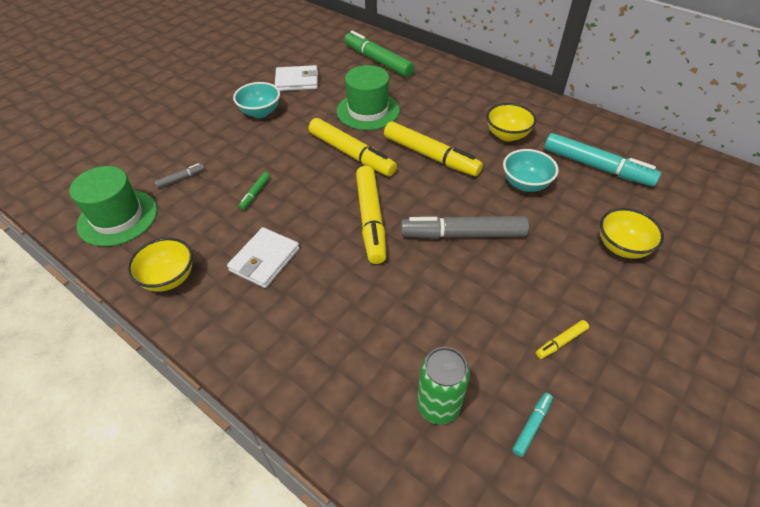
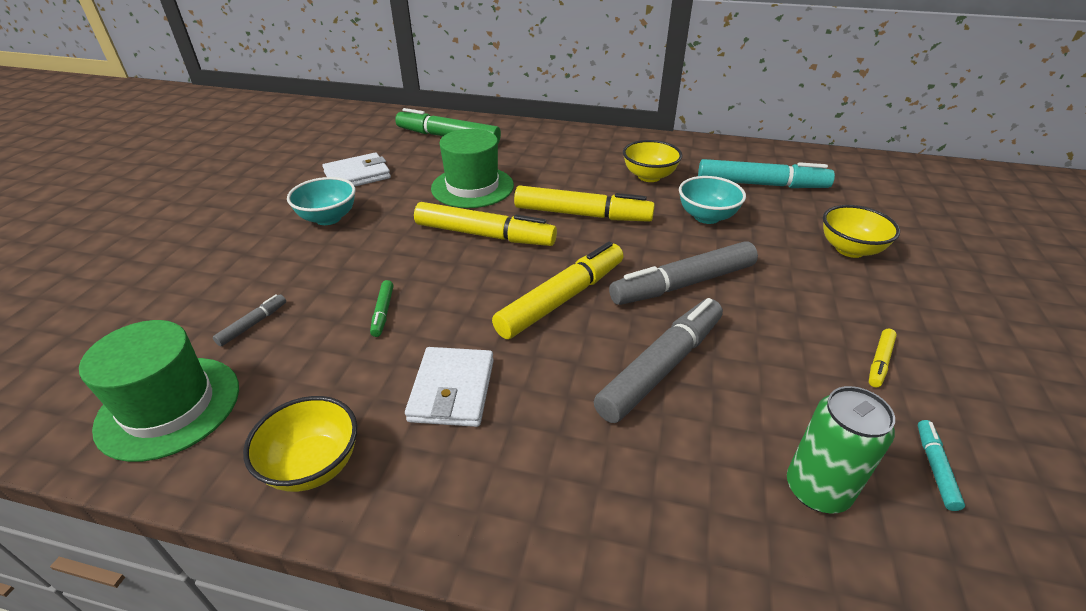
camera: 25 degrees left, 10 degrees down
yellow marker [356,166,386,264] -> yellow marker turned 105 degrees counterclockwise [492,242,624,339]
none -> grey marker [594,298,723,423]

